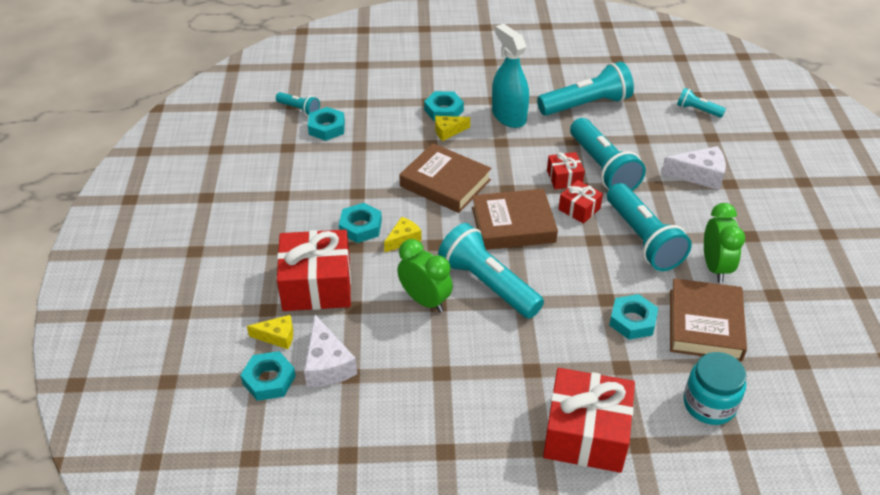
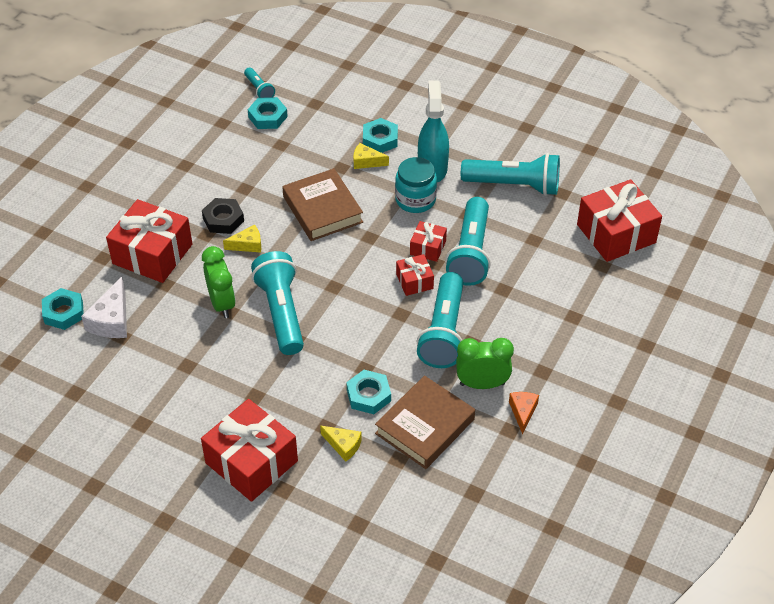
camera: 30 degrees right, 5 degrees up
yellow cheese [247,315,293,349] -> yellow cheese moved to [320,426,362,461]
turquoise nut [339,203,382,243] -> black nut [202,198,244,234]
brown book [472,189,558,250] -> none
white cheese [661,146,726,190] -> none
turquoise flashlight [677,88,726,118] -> red gift [577,179,662,262]
turquoise jar [683,352,746,425] -> turquoise jar moved to [395,157,437,213]
green clock [704,203,745,283] -> green clock turned 120 degrees counterclockwise [456,338,514,389]
none -> orange cheese [509,392,539,434]

